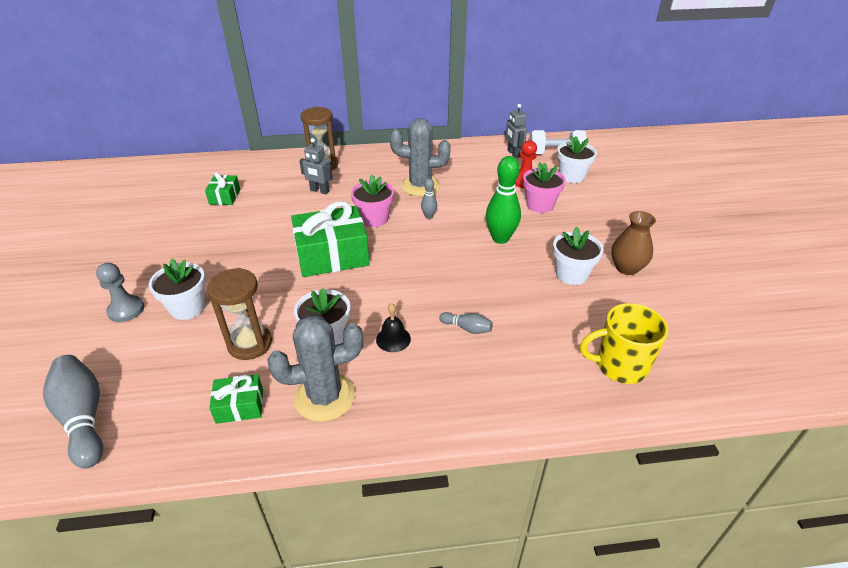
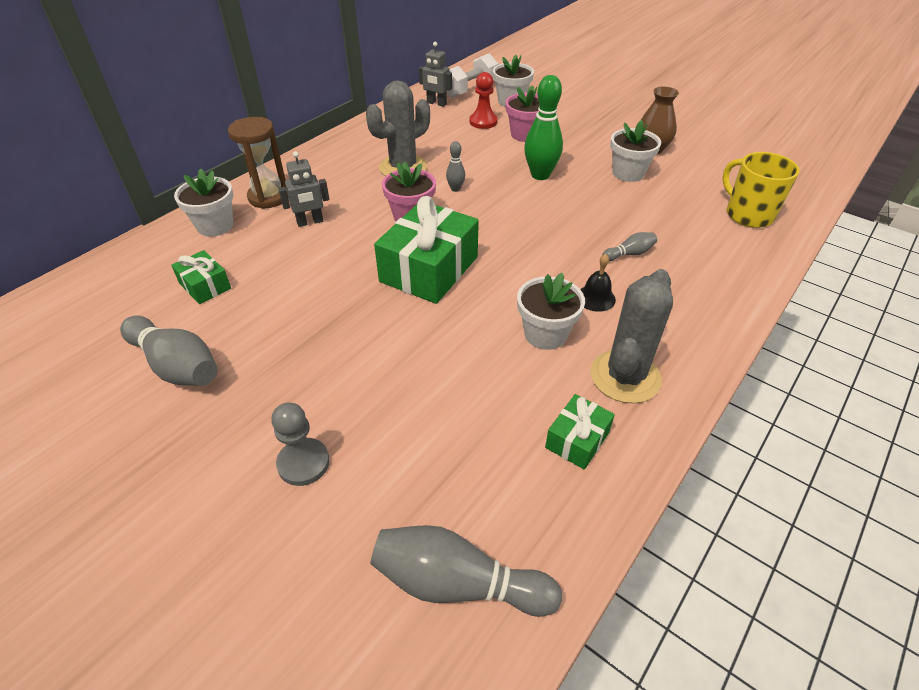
camera: 45 degrees left, 5 degrees up
white flower pot [149,259,206,320] -> white flower pot moved to [174,168,233,237]
brown hourglass [207,268,272,360] -> none
yellow mug [580,303,668,384] -> yellow mug turned 105 degrees clockwise [722,152,800,228]
none -> grey bowling pin [120,316,218,386]

